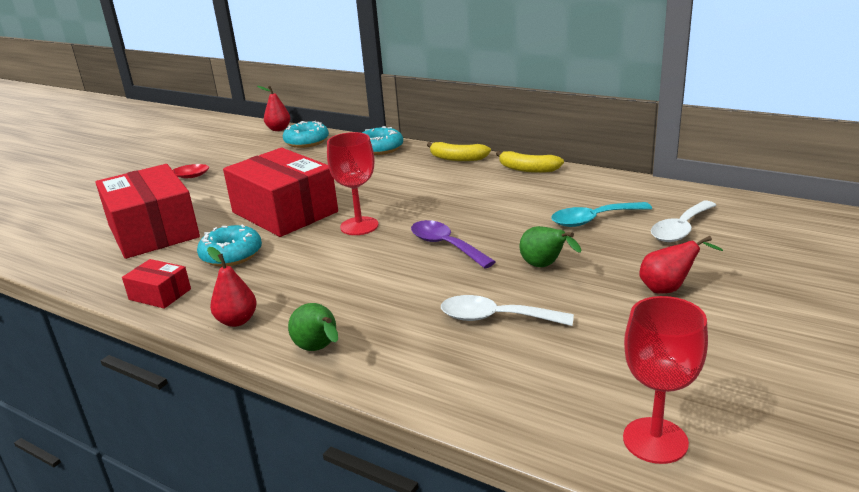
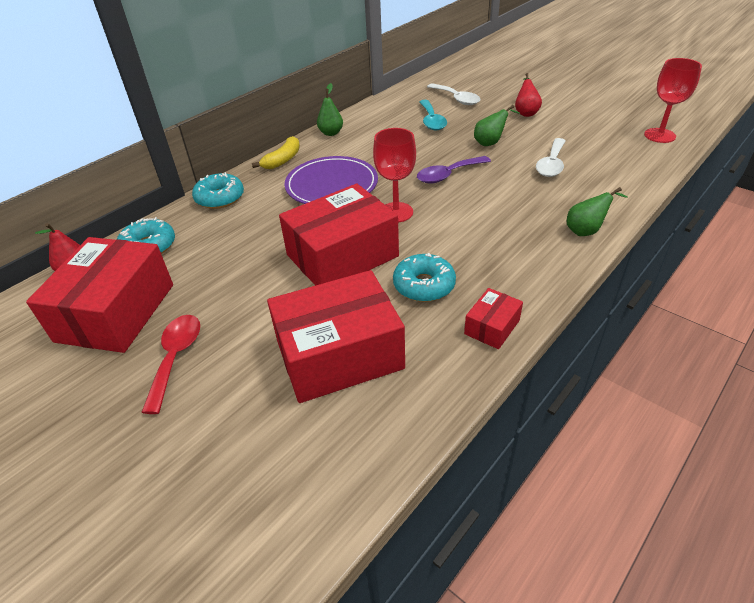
camera: 80 degrees left, 15 degrees up
red pear [207,247,257,327] -> none
yellow banana [496,151,564,173] -> green pear [317,83,343,136]
none -> red box [26,237,173,353]
none -> purple plate [285,156,378,204]

